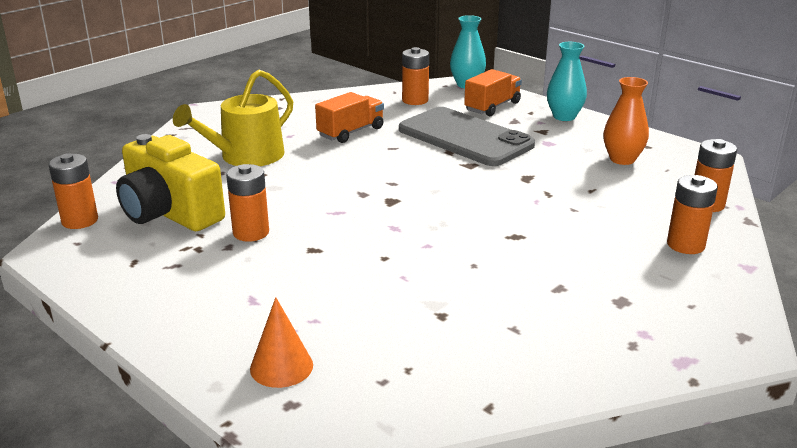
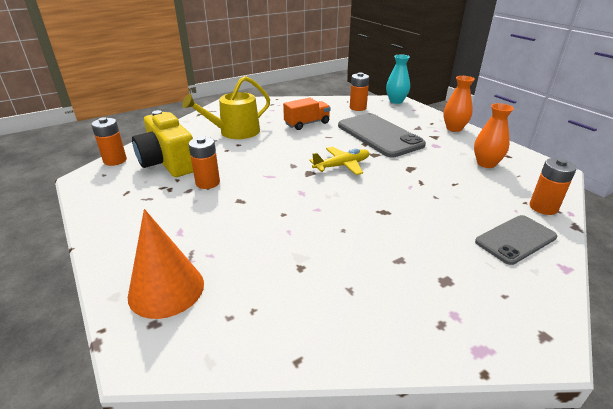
camera: 15 degrees right, 5 degrees up
orange cone [250,297,313,388] -> orange cone [128,209,204,319], size x1.58
orange truck [464,69,522,116] -> none
turquoise vase [547,42,587,121] -> orange vase [443,76,475,132]
orange battery [667,175,718,254] -> grey phone [475,215,557,265]
none -> yellow plane [309,147,369,175]

